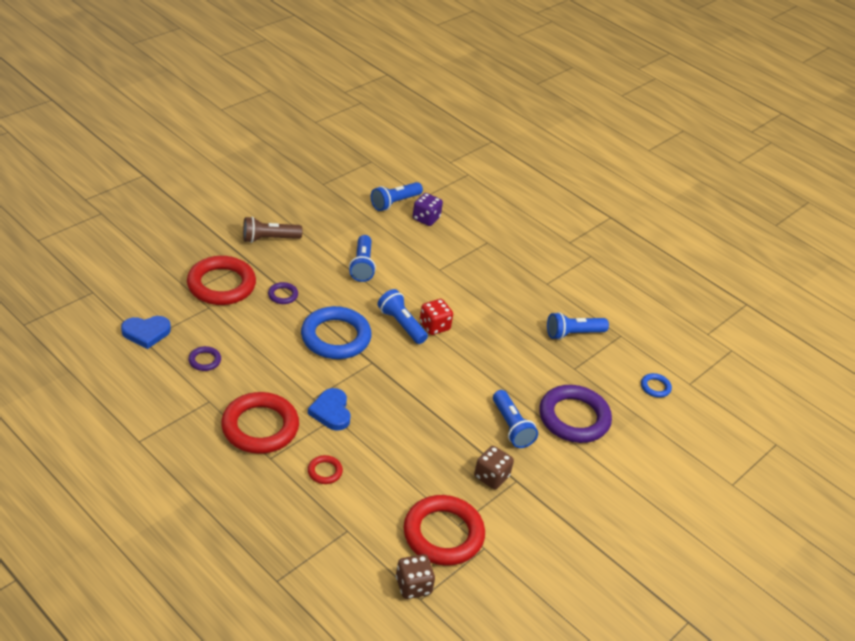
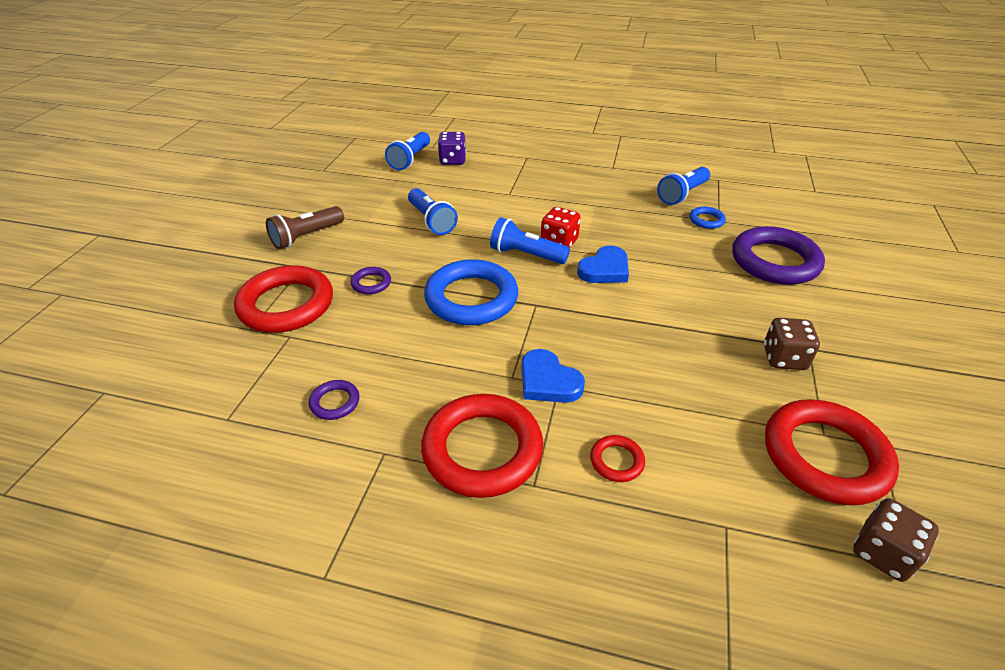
camera: 25 degrees left, 0 degrees up
blue heart [121,316,171,349] -> blue heart moved to [577,245,629,283]
blue flashlight [493,390,538,448] -> none
blue ring [641,373,672,398] -> blue ring moved to [690,207,726,229]

